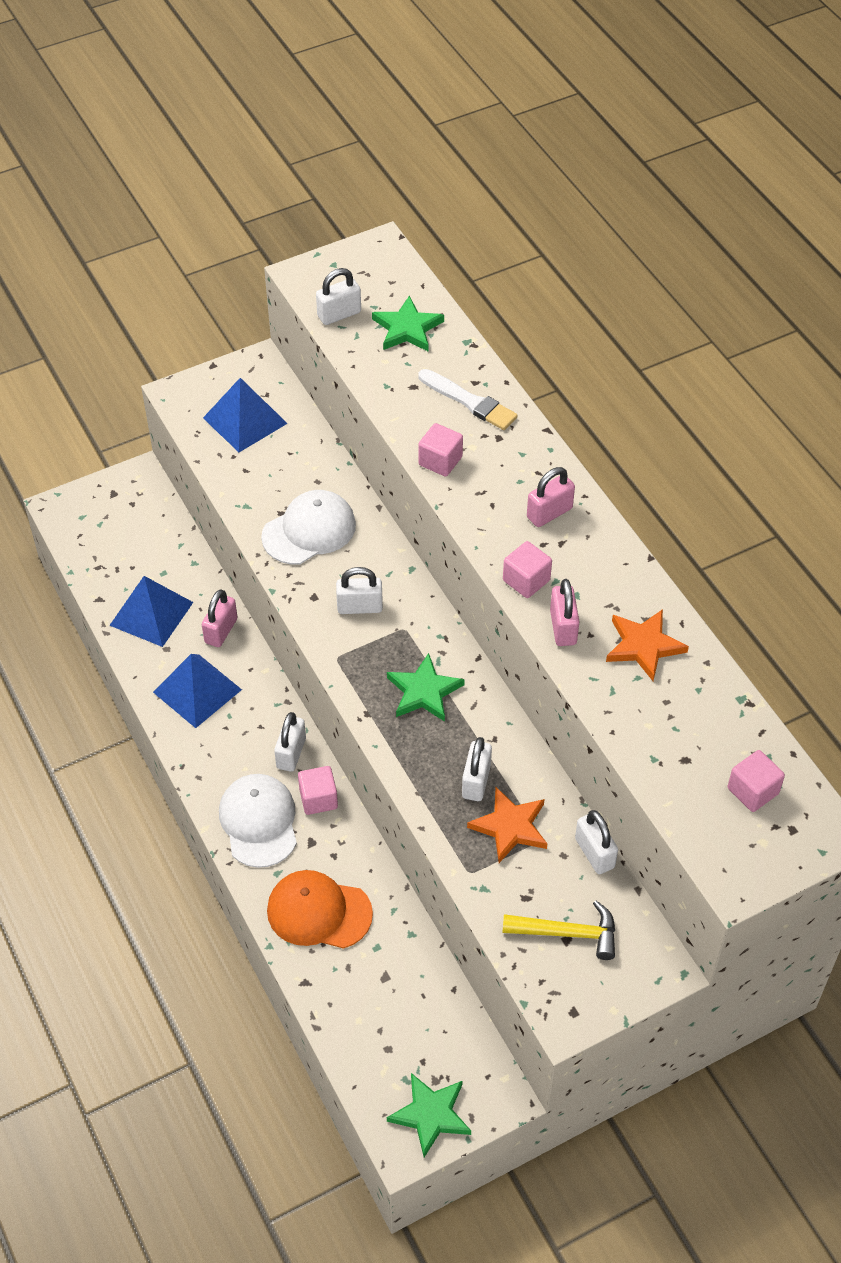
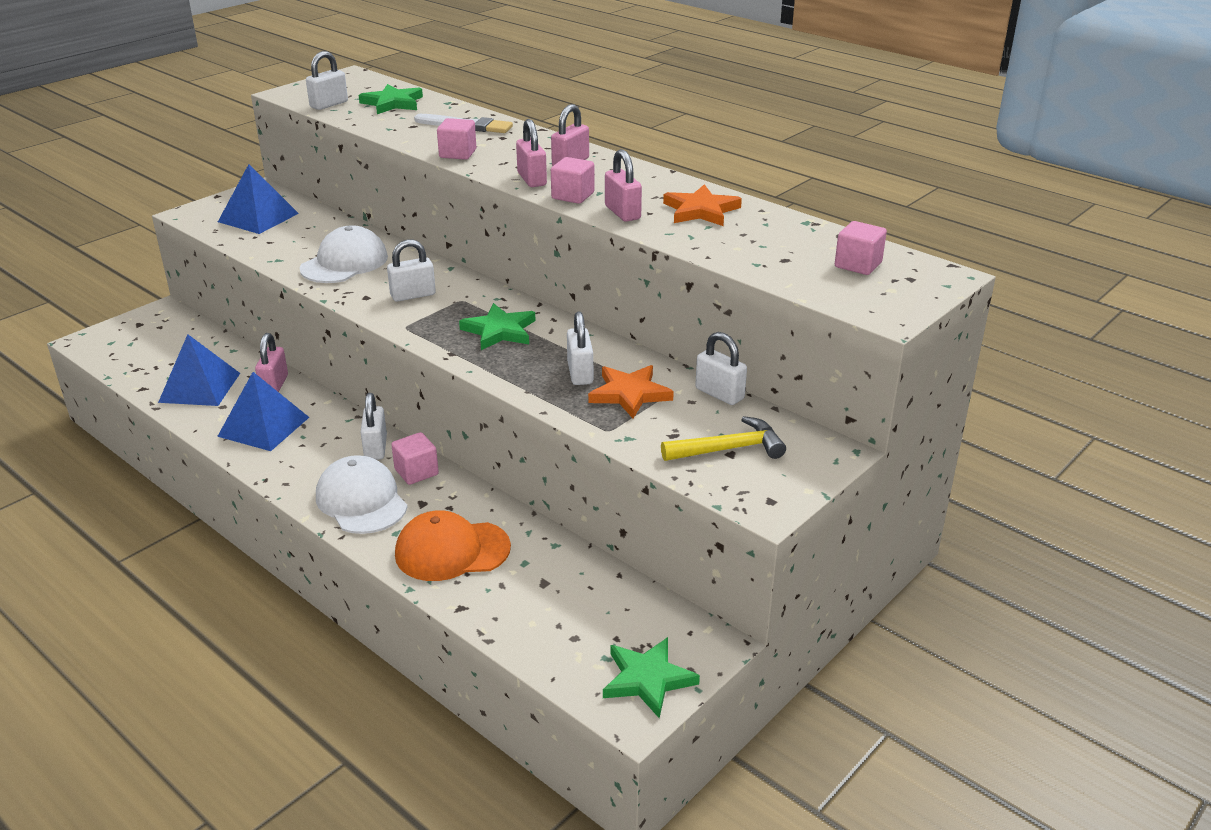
camera: 20 degrees left, 20 degrees down
none -> pink padlock [516,119,547,187]

